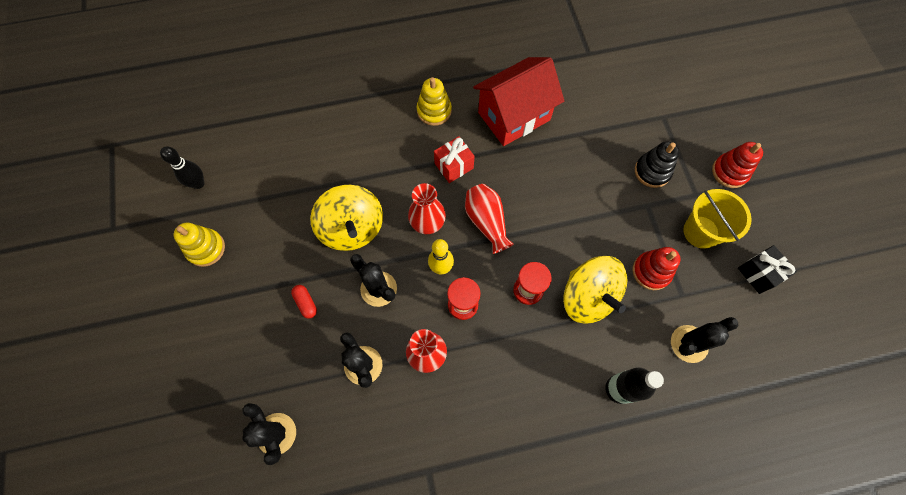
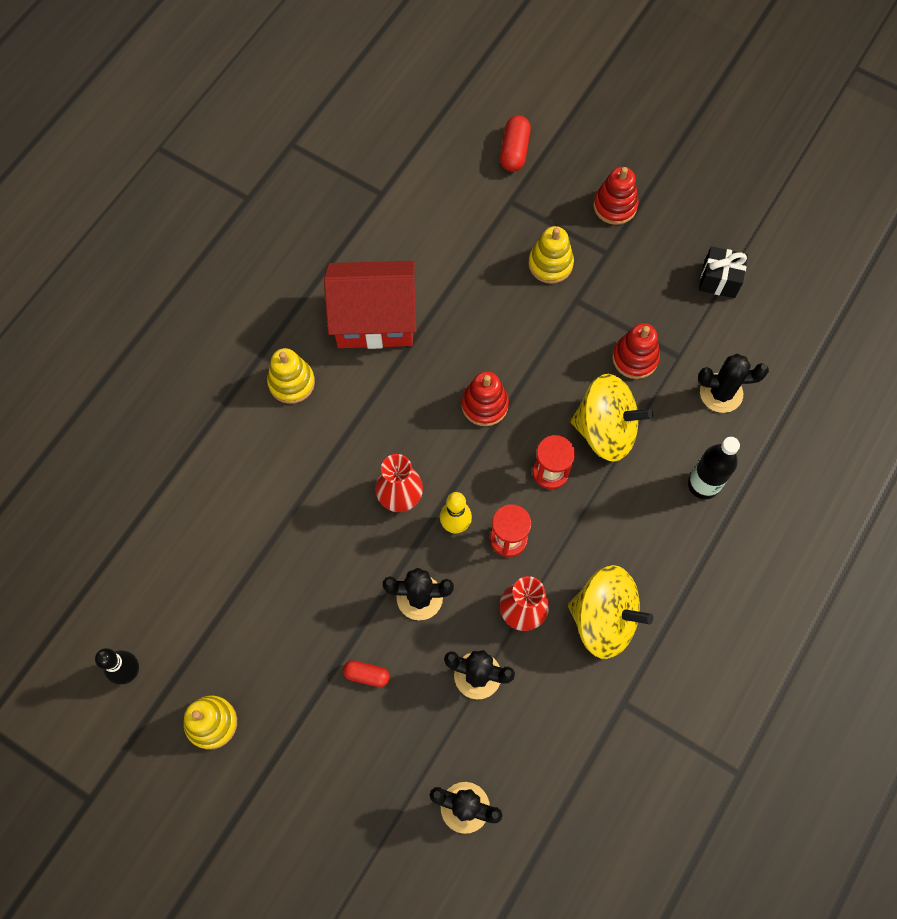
camera: 45 degrees left, 0 degrees up
yellow spinning top [310,185,383,251] -> yellow spinning top moved to [568,565,653,659]
red gift [434,136,475,183] -> none
red vase [465,184,514,254] -> none
red house [473,57,564,146] -> red house turned 75 degrees clockwise [324,261,416,349]
black stacking toy [635,141,679,188] -> yellow stacking toy [528,226,574,284]
black cactus [671,317,738,363] -> black cactus turned 75 degrees clockwise [698,354,769,413]
yellow bucket [683,189,752,249] -> none
none -> red stacking toy [462,371,509,426]
none -> red capsule [500,115,531,172]

